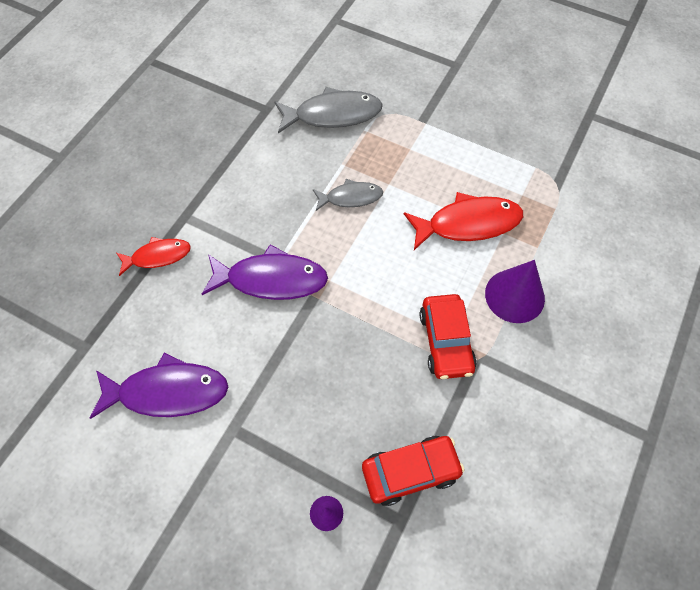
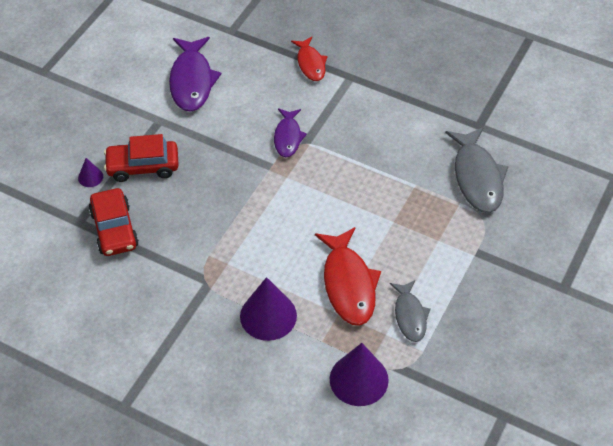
camera: 90 degrees right, 10 degrees down
purple fish [202,244,328,300] -> purple fish [274,108,307,157], size x0.61
grey fish [313,179,383,211] -> grey fish moved to [390,280,431,342]
red car [420,294,477,379] -> red car moved to [104,134,179,182]
none -> purple cone [330,343,389,406]

